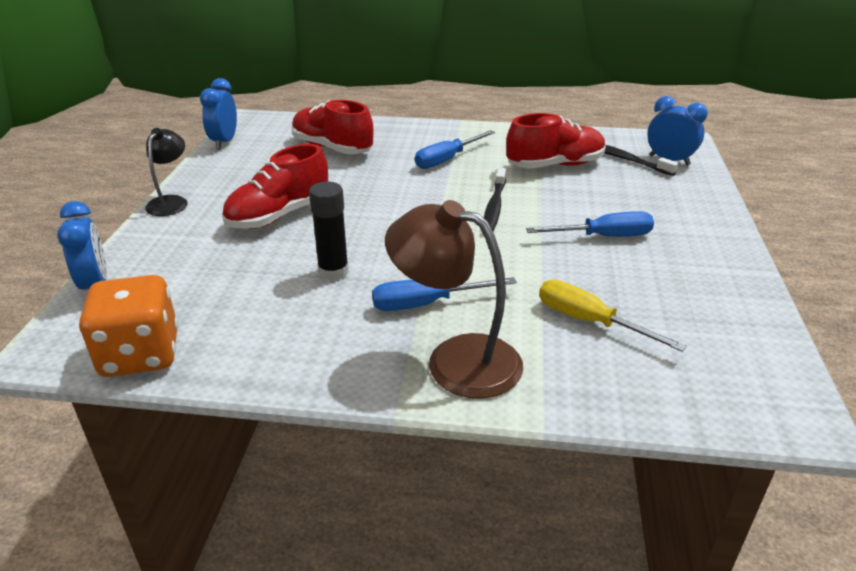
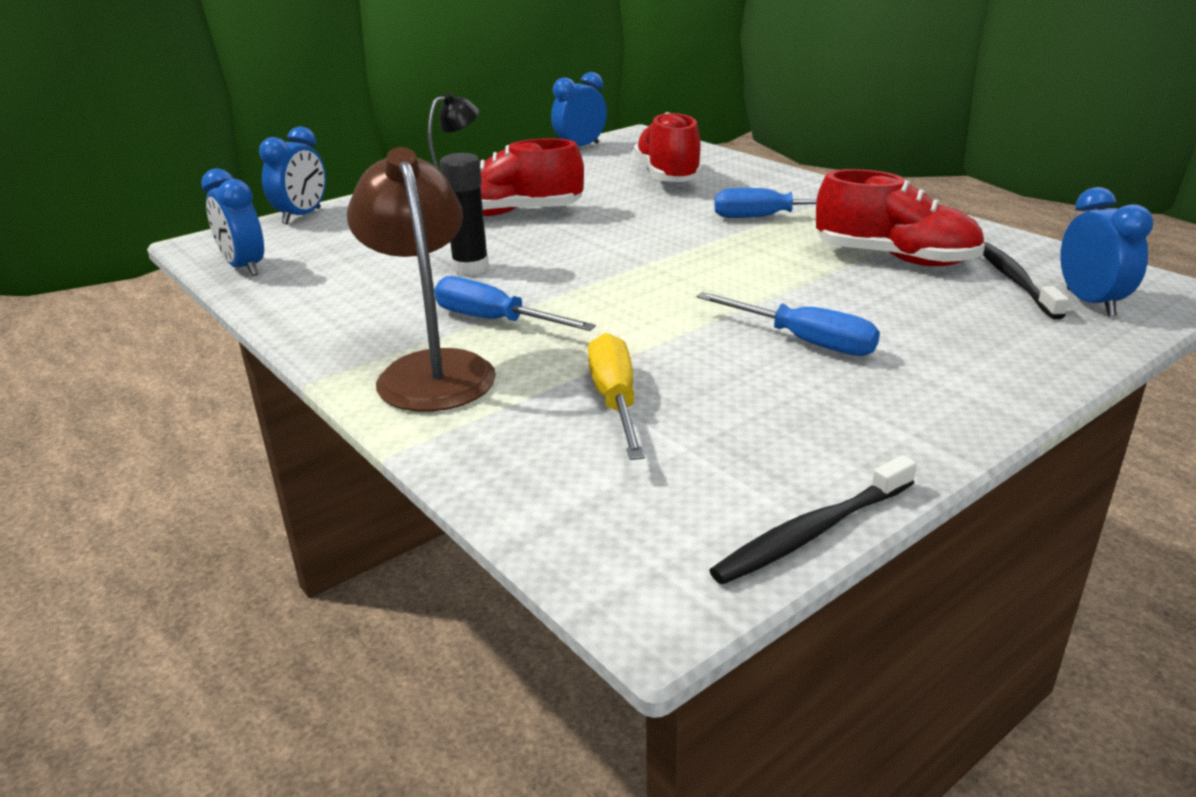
camera: 45 degrees right, 5 degrees down
orange dice [79,275,178,377] -> blue clock [201,168,264,276]
black toothbrush [484,168,506,231] -> black toothbrush moved to [709,455,916,585]

